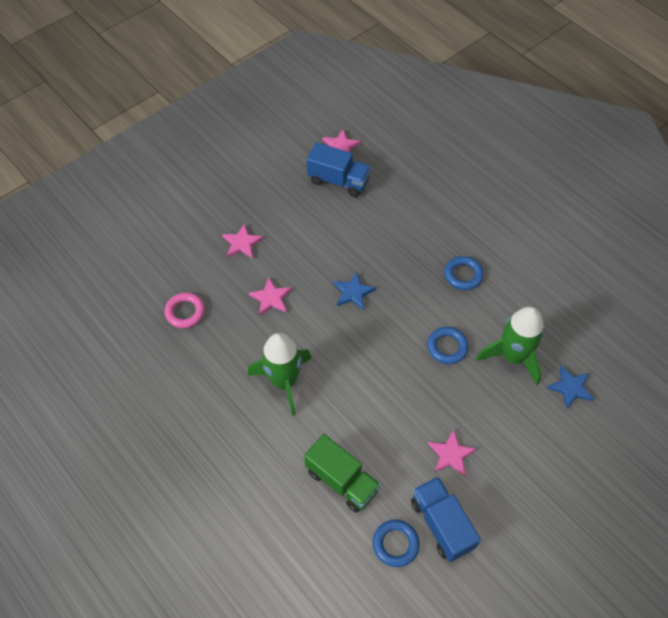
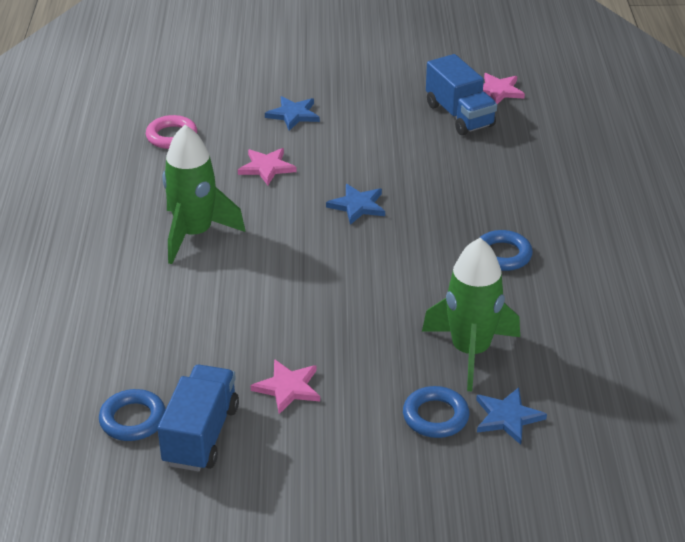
camera: 40 degrees right, 20 degrees down
pink star [222,223,264,258] -> blue star [265,96,320,131]
green truck [304,434,381,513] -> none
blue ring [427,327,469,364] -> blue ring moved to [403,386,469,438]

